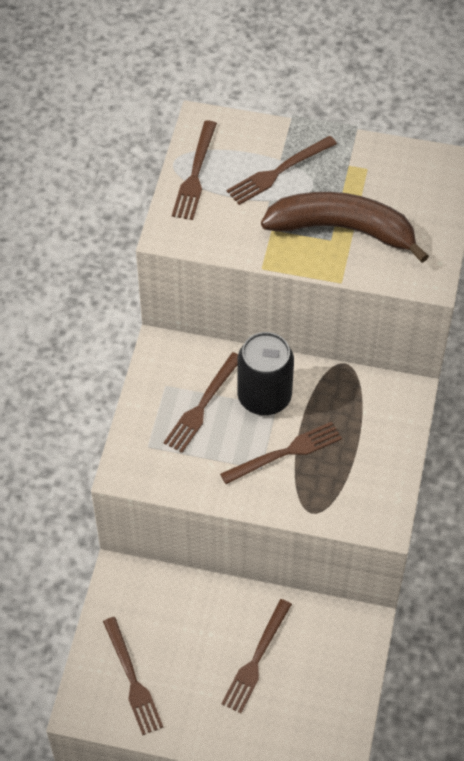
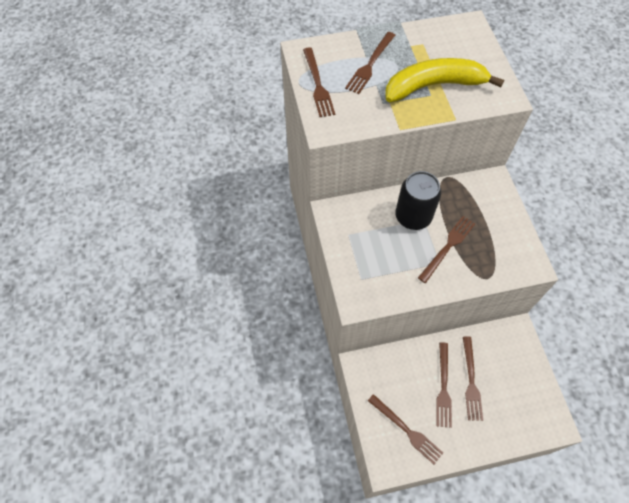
camera: 25 degrees left, 5 degrees up
brown fork [164,352,238,453] -> brown fork moved to [436,342,452,428]
brown banana [261,192,429,263] -> yellow banana [385,58,504,102]

